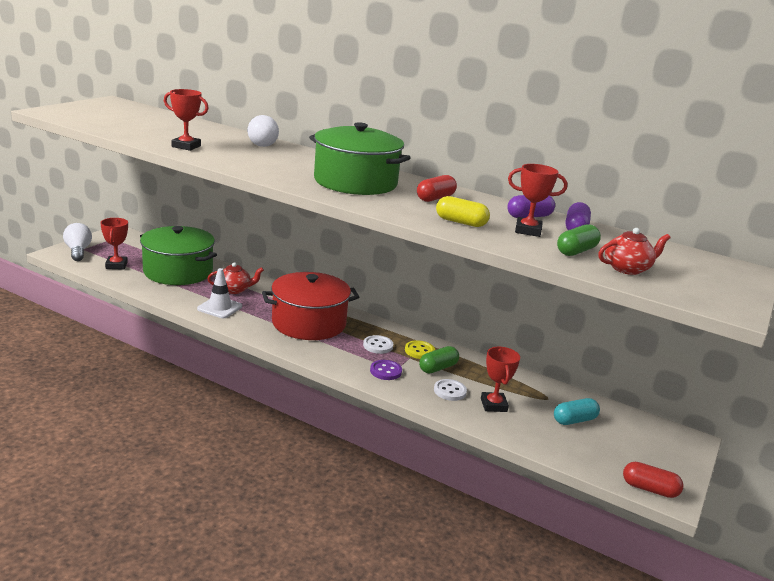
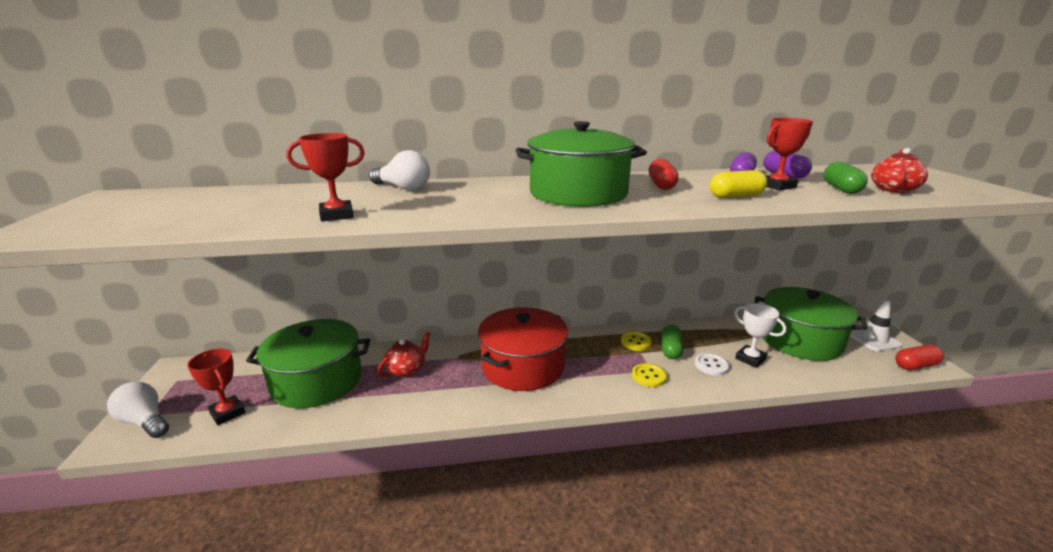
camera: 35 degrees left, 0 degrees up
white traffic cone [197,268,242,318] -> white traffic cone moved to [850,300,903,351]
white button [363,335,393,354] -> none
purple button [370,360,402,380] -> yellow button [632,363,667,387]
red trophy [481,347,520,412] -> white trophy [734,303,787,368]
turquoise capsule [554,398,600,425] -> green pot [754,287,867,361]

